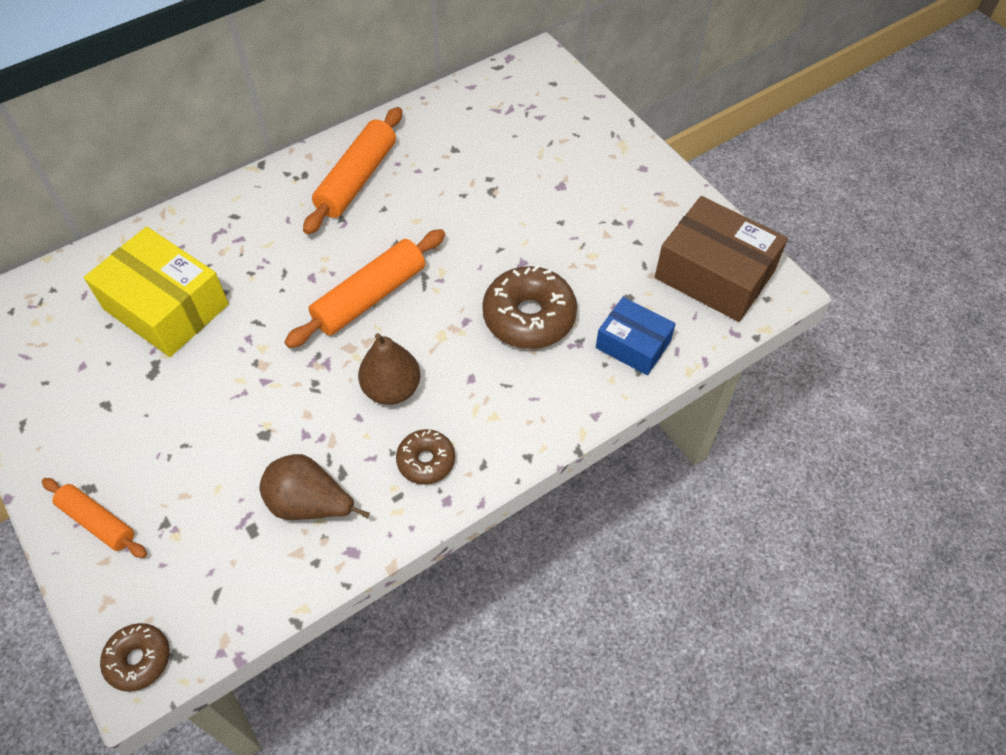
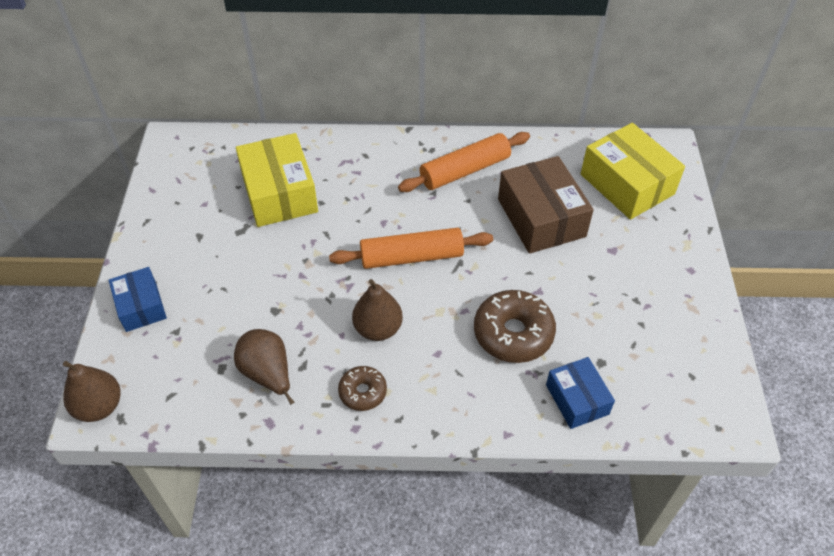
camera: 35 degrees right, 5 degrees down
orange rolling pin [42,478,147,558] -> blue box [108,267,167,332]
brown donut [100,623,170,692] -> brown pear [63,361,121,422]
brown box [655,196,788,322] -> brown box moved to [498,156,594,254]
none -> yellow box [581,123,685,220]

